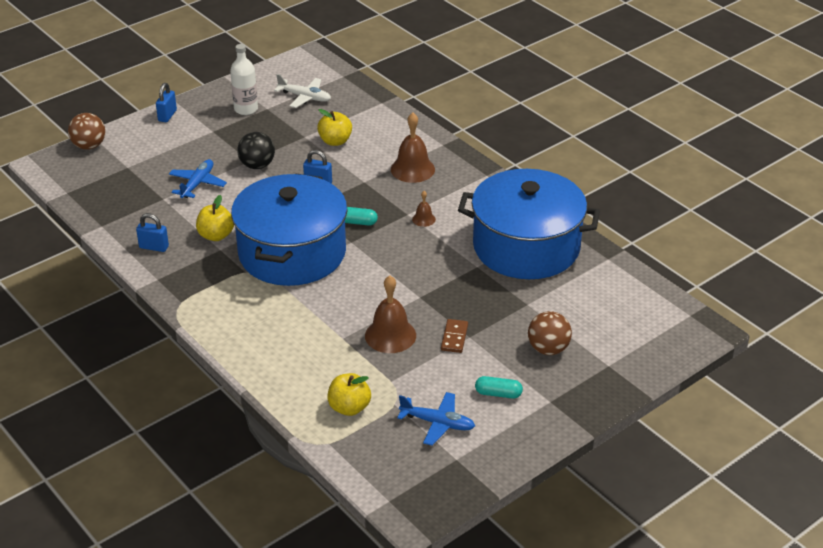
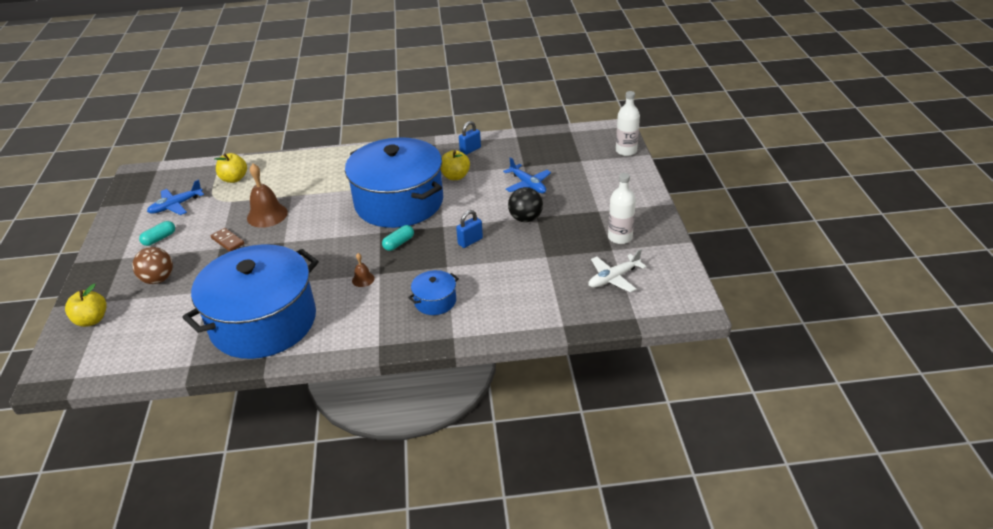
camera: 125 degrees right, 0 degrees up
brown ball [68,113,106,150] -> white bottle [616,91,640,156]
blue padlock [156,83,177,122] -> none
yellow apple [317,109,352,146] -> yellow apple moved to [65,284,107,327]
brown bell [391,113,435,183] -> blue pot [408,270,459,315]

